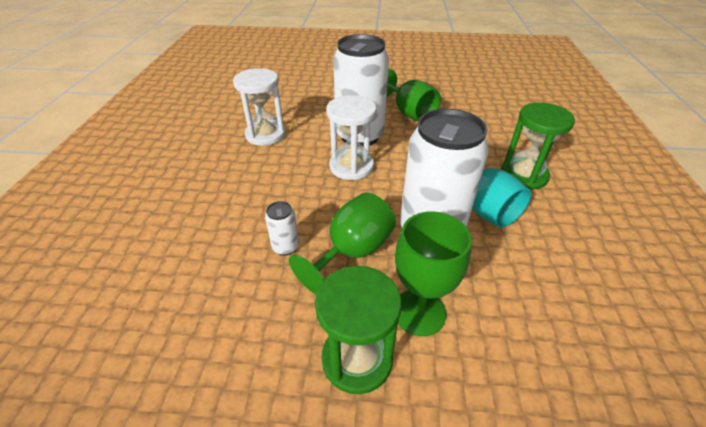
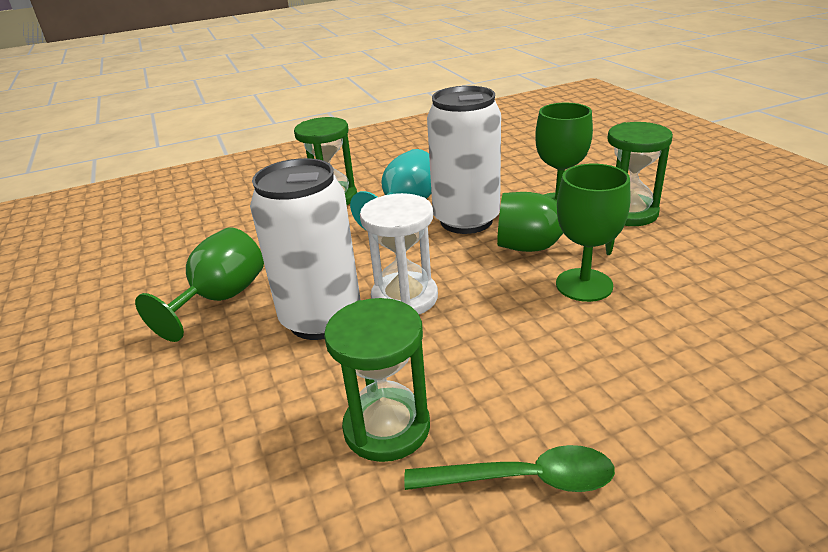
camera: 115 degrees left, 10 degrees down
white hourglass [233,68,286,146] -> green hourglass [324,298,430,462]
white can [265,201,299,255] -> green goblet [556,164,631,302]
none -> green spoon [404,445,615,492]

